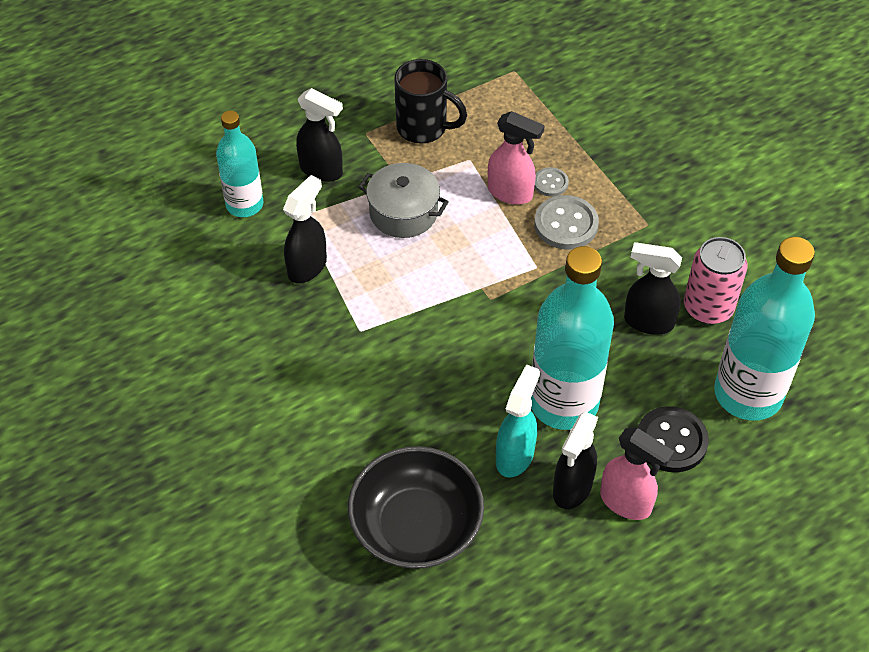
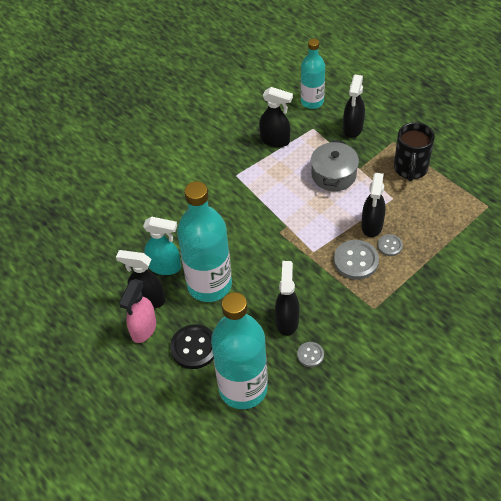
camera: 80 degrees right, 0 degrees up
black bowl [348,446,484,569] -> none
pink spray bottle [488,111,545,205] -> black spray bottle [361,173,386,237]
pink can [684,237,748,324] -> grey button [297,342,324,367]

